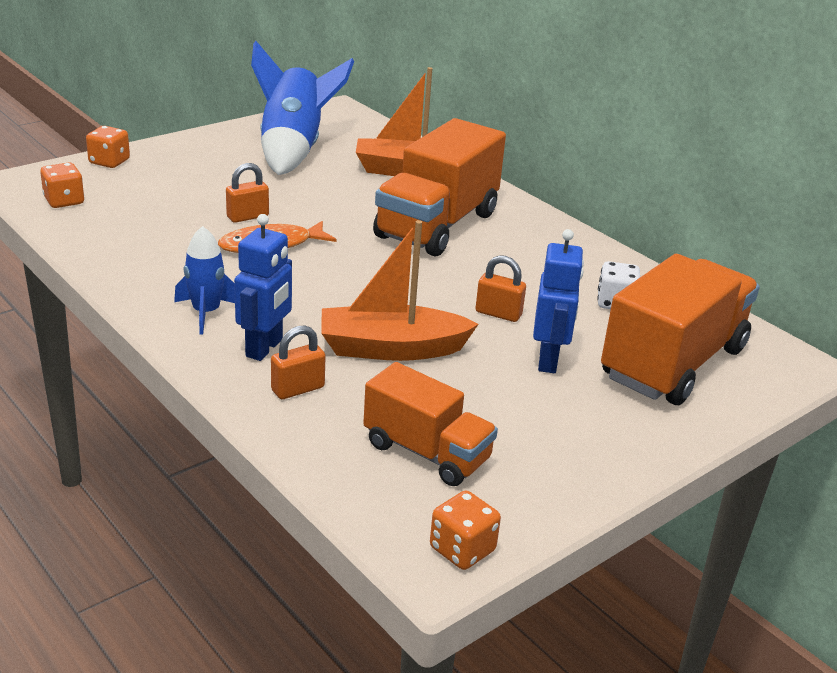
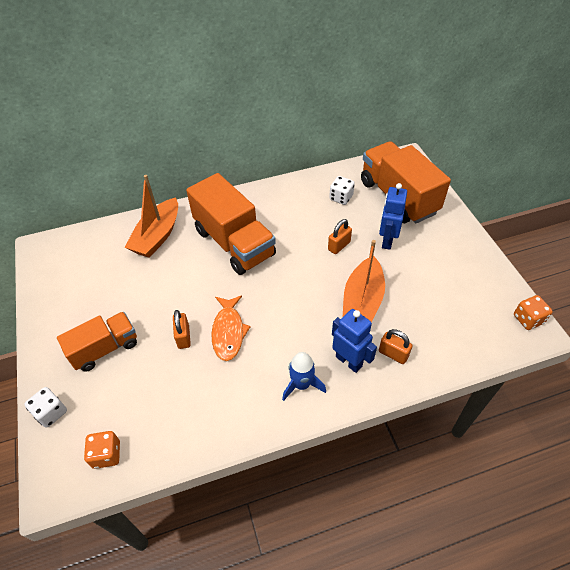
camera: 65 degrees left, 20 degrees up
orange dice [86,126,130,168] -> white dice [24,387,67,428]
blue rocket [251,41,354,175] -> none
orange padlock [271,325,326,399] -> orange padlock turned 45 degrees counterclockwise [379,329,412,364]
orange truck [363,362,498,486] -> orange truck moved to [57,312,137,372]
blue robot [533,229,584,373] -> blue robot turned 105 degrees counterclockwise [379,183,407,250]

